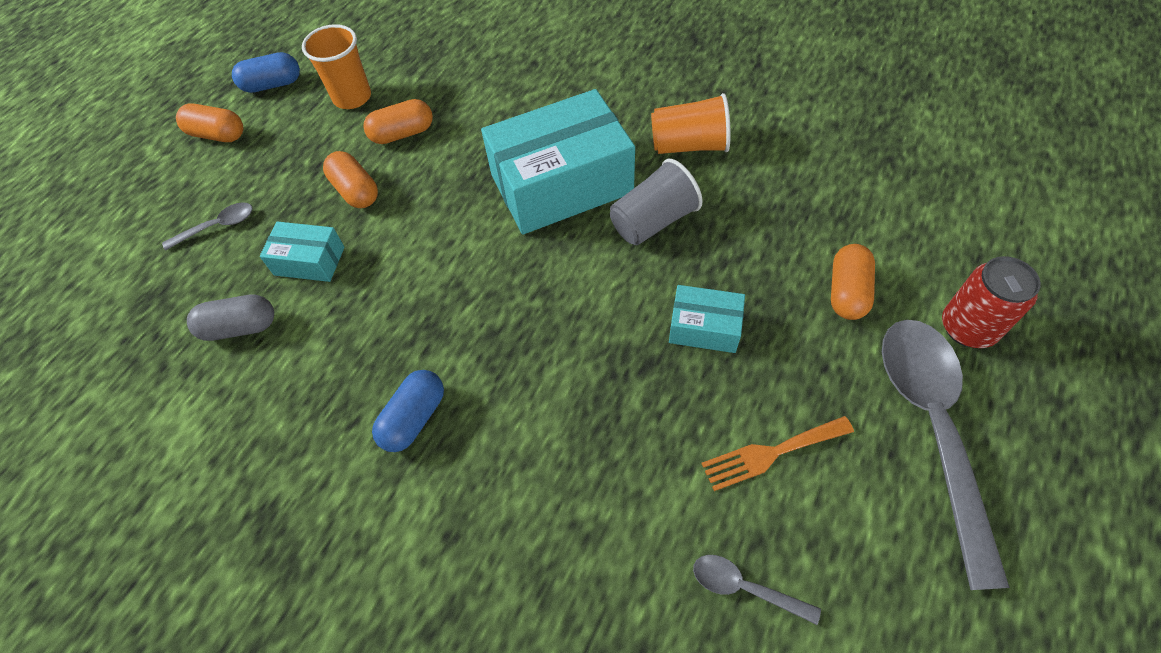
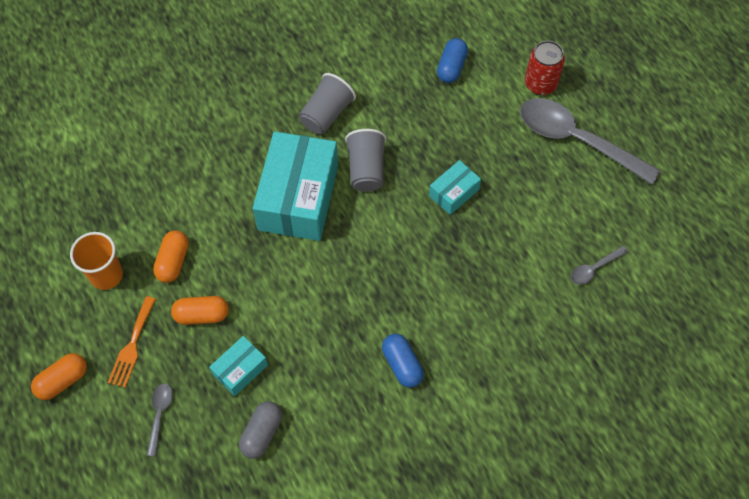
camera: 60 degrees left, 5 degrees up
blue capsule [232,52,300,93] -> blue capsule moved to [437,38,468,83]
orange cup [651,93,730,154] -> grey cup [299,73,356,134]
orange fork [701,416,854,491] -> orange fork moved to [108,296,156,388]
orange capsule [831,244,875,320] -> none

